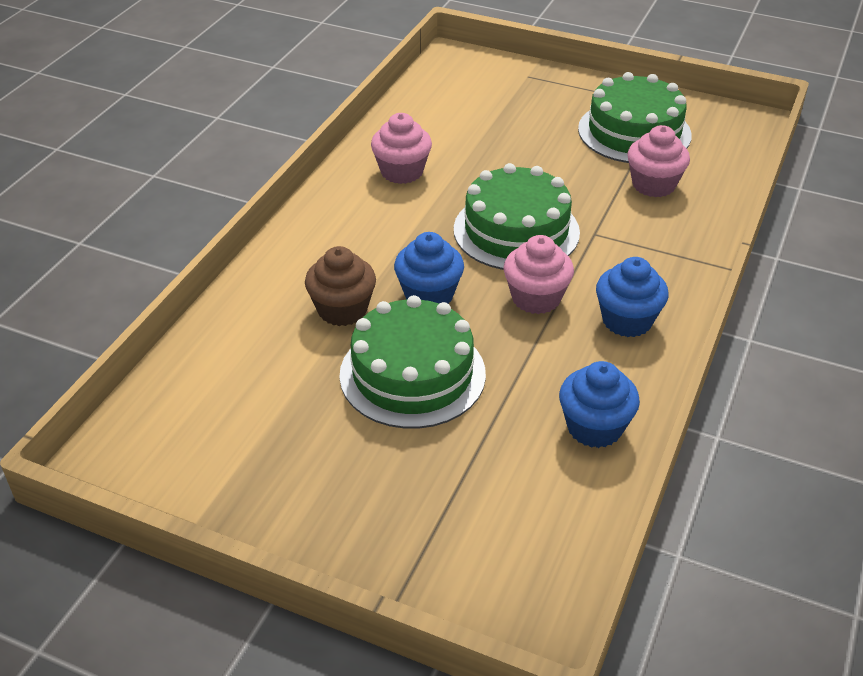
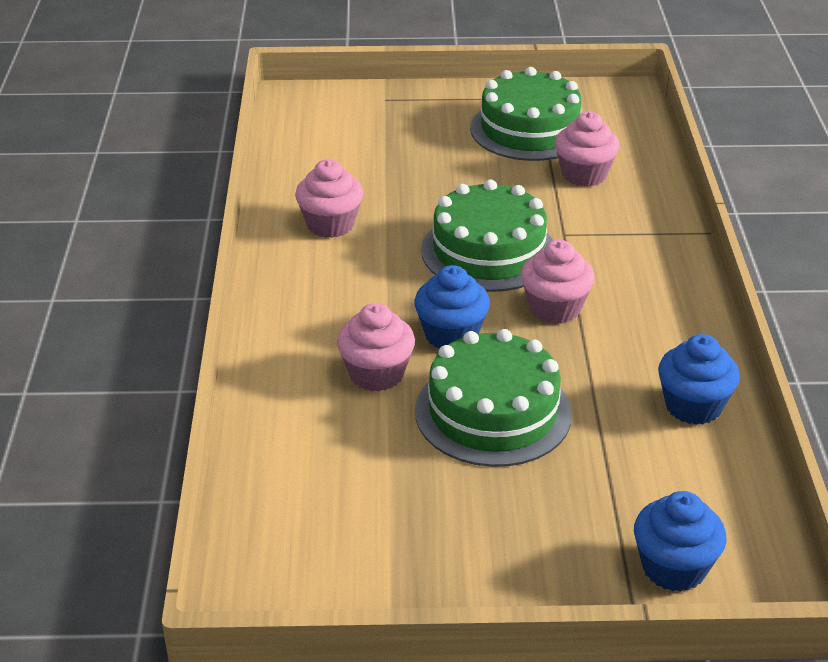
camera: 25 degrees left, 5 degrees down
brown cupcake [305,246,376,326] -> pink cupcake [337,303,415,392]
blue cupcake [596,257,669,337] -> blue cupcake moved to [634,491,726,592]

